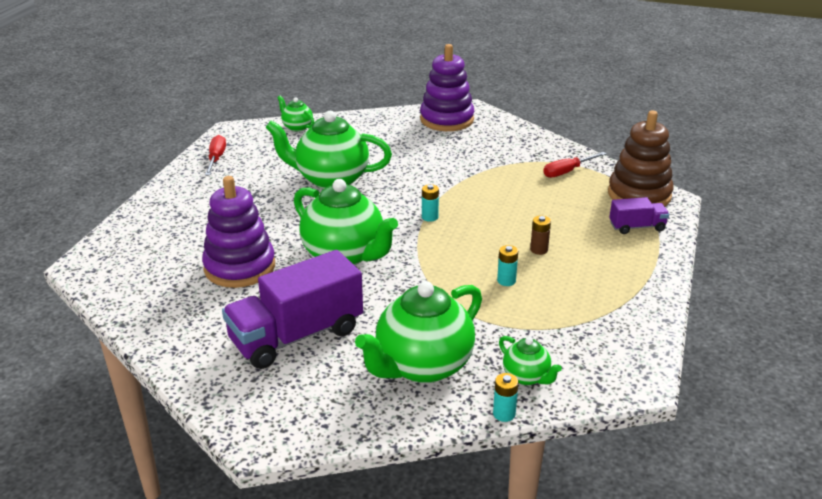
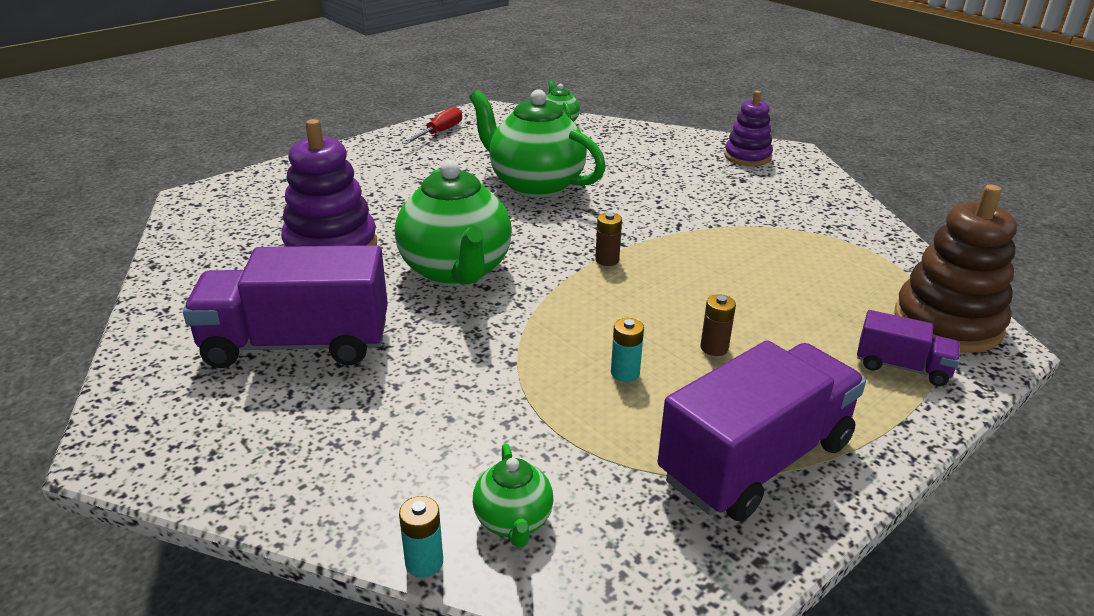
camera: 30 degrees right, 0 degrees up
green teapot [355,281,482,383] -> none
purple stacking toy [420,44,474,131] -> purple stacking toy [724,91,773,166], size x0.63
turquoise battery [422,184,439,222] -> brown battery [595,212,622,266]
red screwdriver [543,152,606,178] -> none
none -> purple truck [658,340,866,521]

